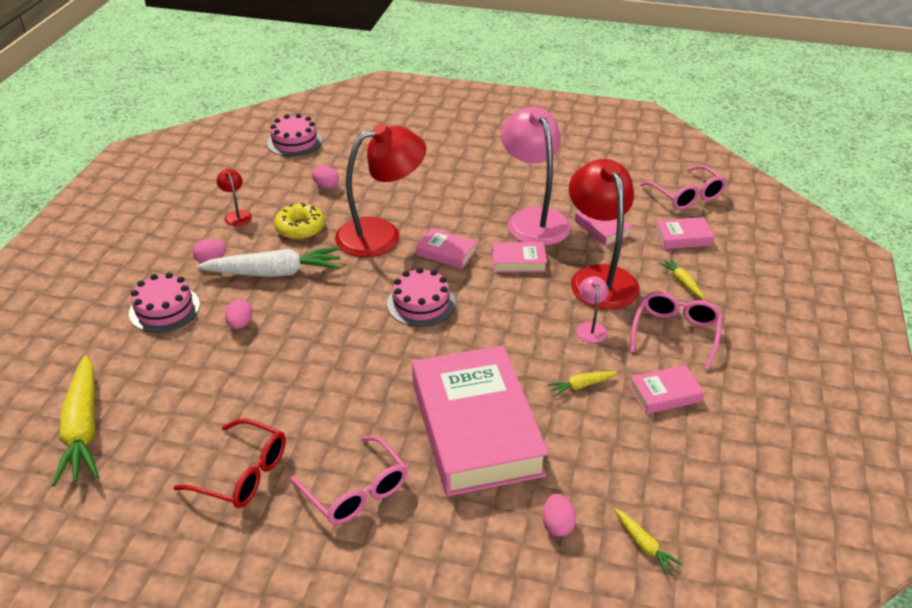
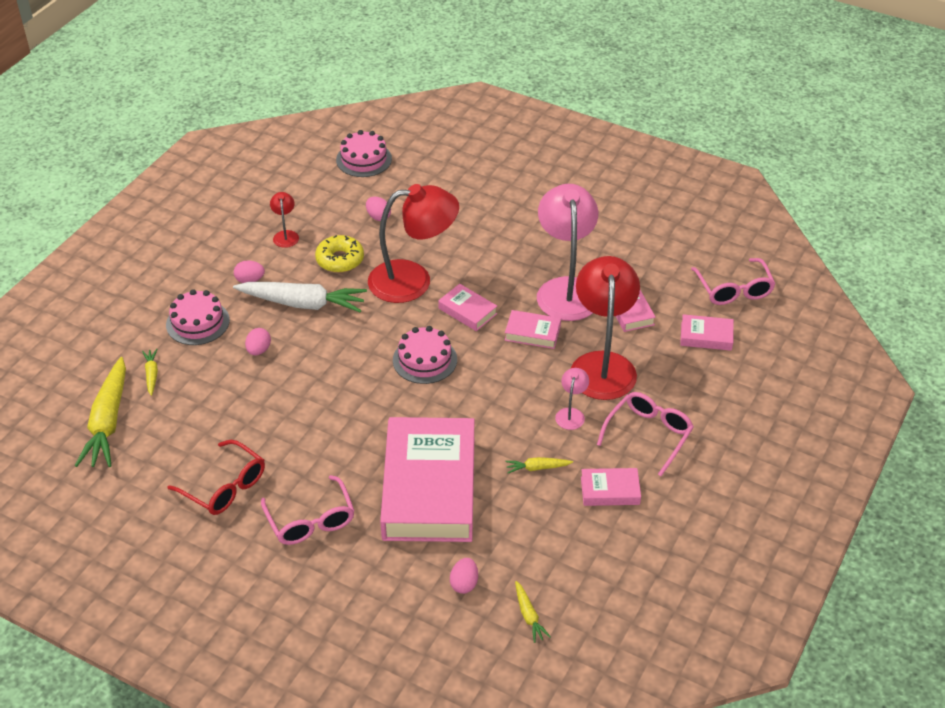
camera: 15 degrees right, 5 degrees up
yellow carrot [659,259,704,299] -> yellow carrot moved to [142,349,158,396]

